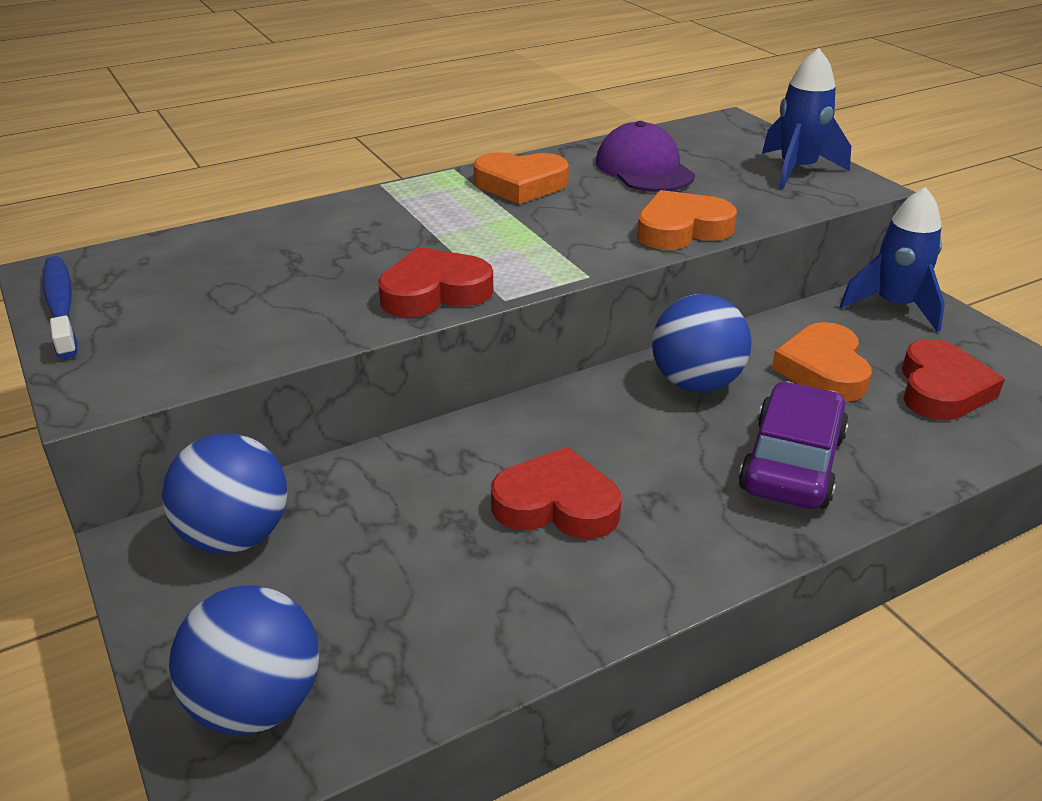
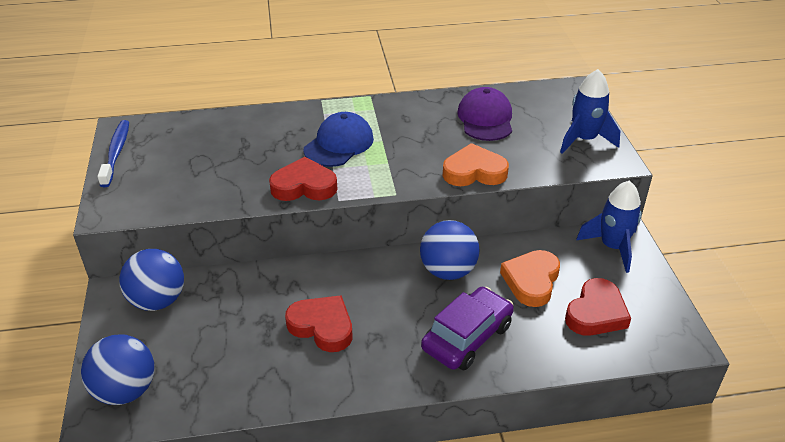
camera: 20 degrees right, 5 degrees up
orange heart [474,152,569,204] -> none
none -> blue cap [304,112,374,167]

